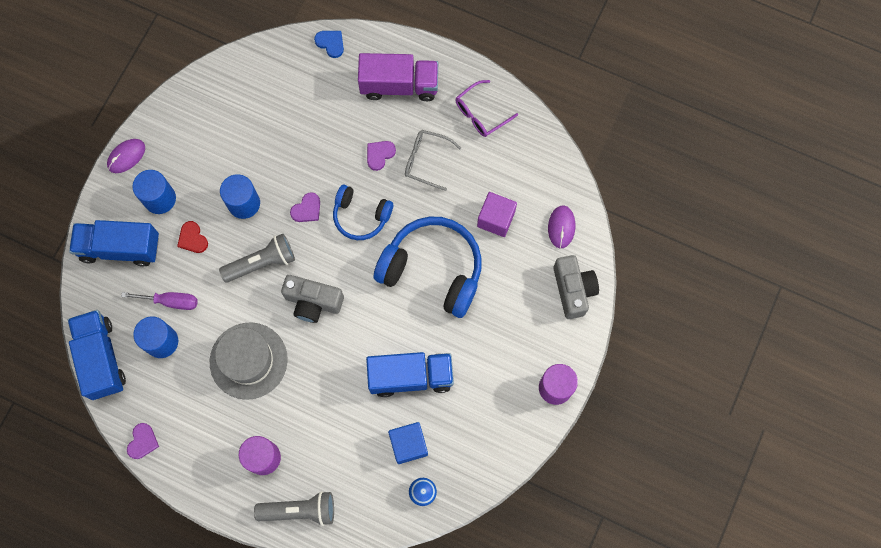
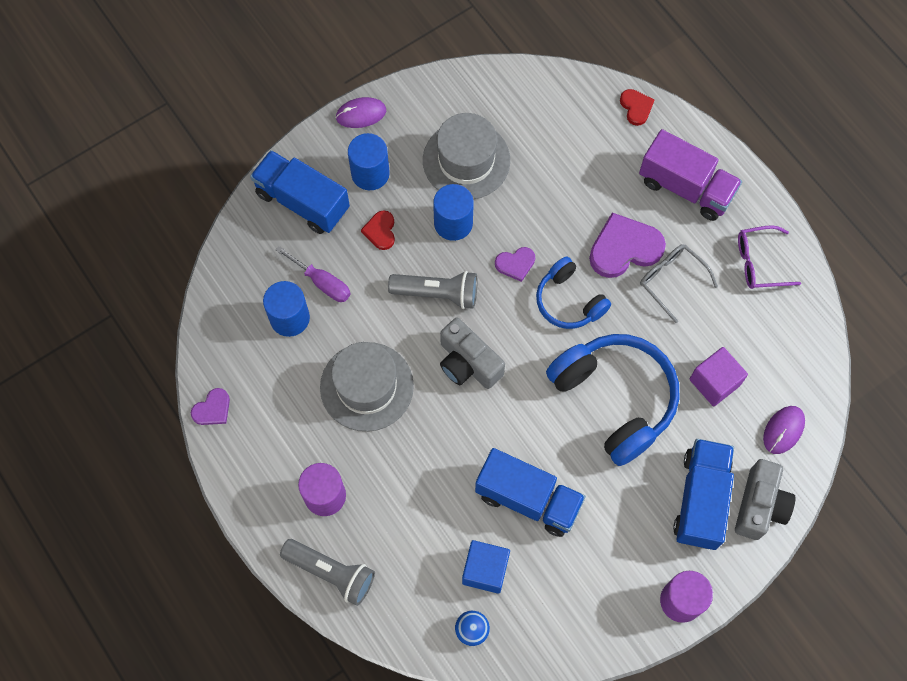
camera: 30 degrees right, 5 degrees down
blue truck [68,310,126,400] -> blue truck moved to [673,439,734,550]
blue heart [314,31,344,58] -> red heart [620,89,654,126]
purple heart [367,141,396,171] -> purple heart [589,213,666,278], size x1.88
none -> grey hat [423,113,510,199]

